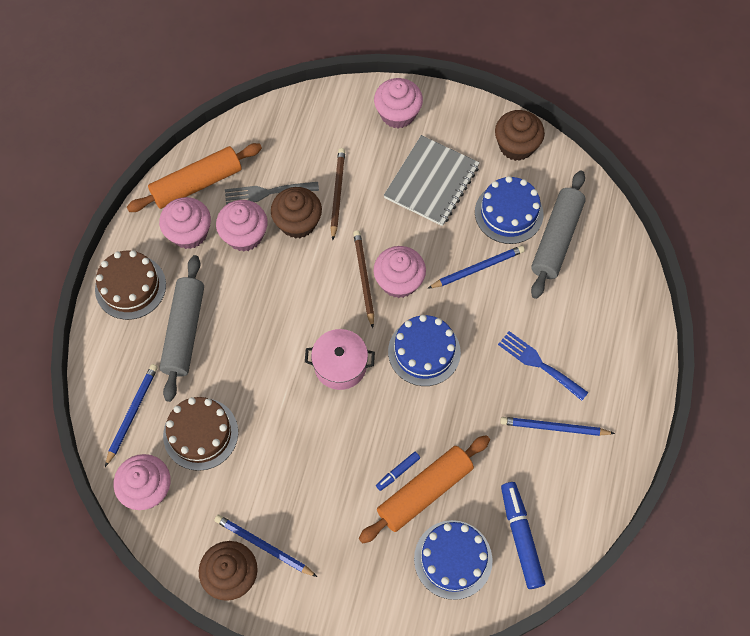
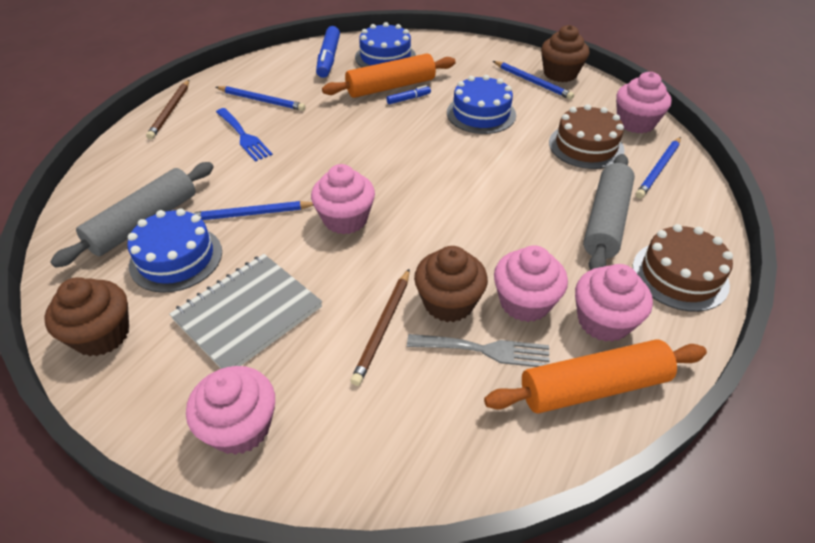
camera: 165 degrees left, 20 degrees down
pink pot [305,329,375,390] -> none
brown pencil [353,230,374,328] -> brown pencil moved to [146,80,189,140]
blue cake [388,315,461,386] -> blue cake moved to [447,75,516,134]

